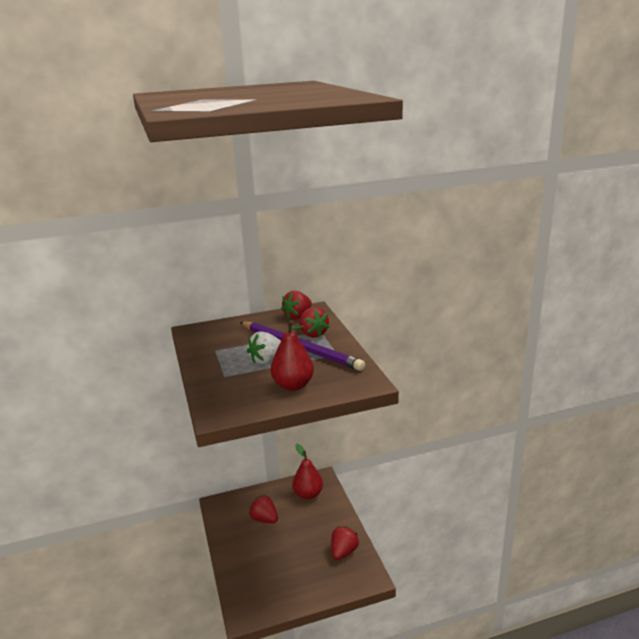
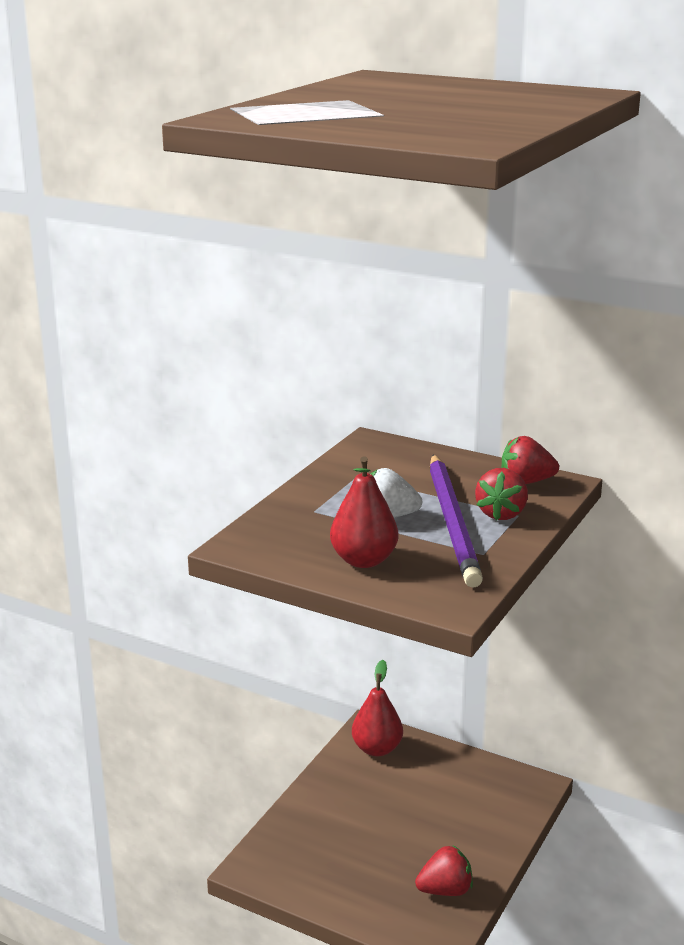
camera: 45 degrees right, 0 degrees up
red strawberry [249,495,278,523] -> none
red pear [292,444,323,499] -> red pear moved to [352,660,403,757]

